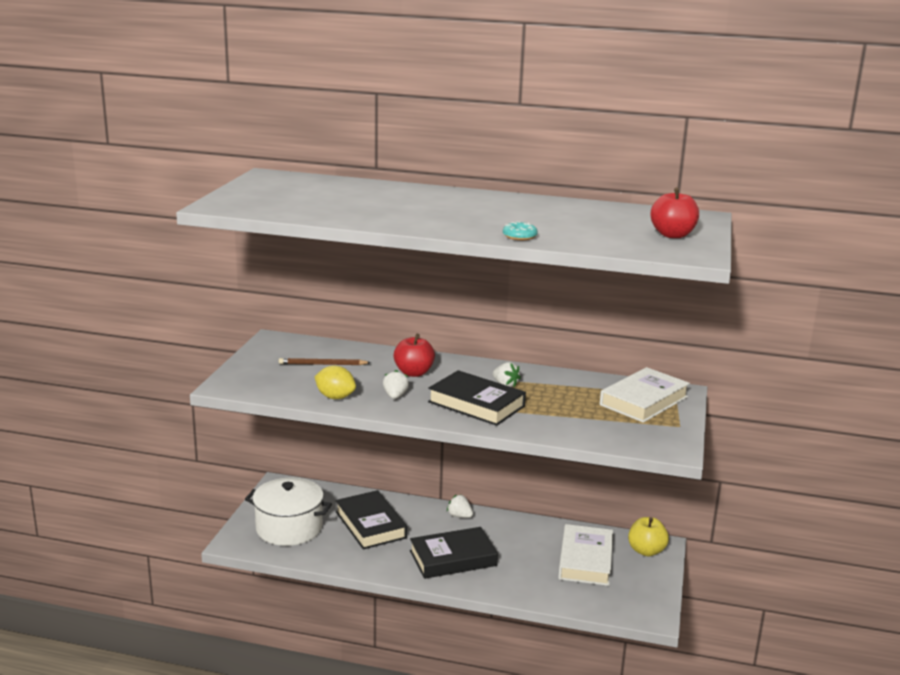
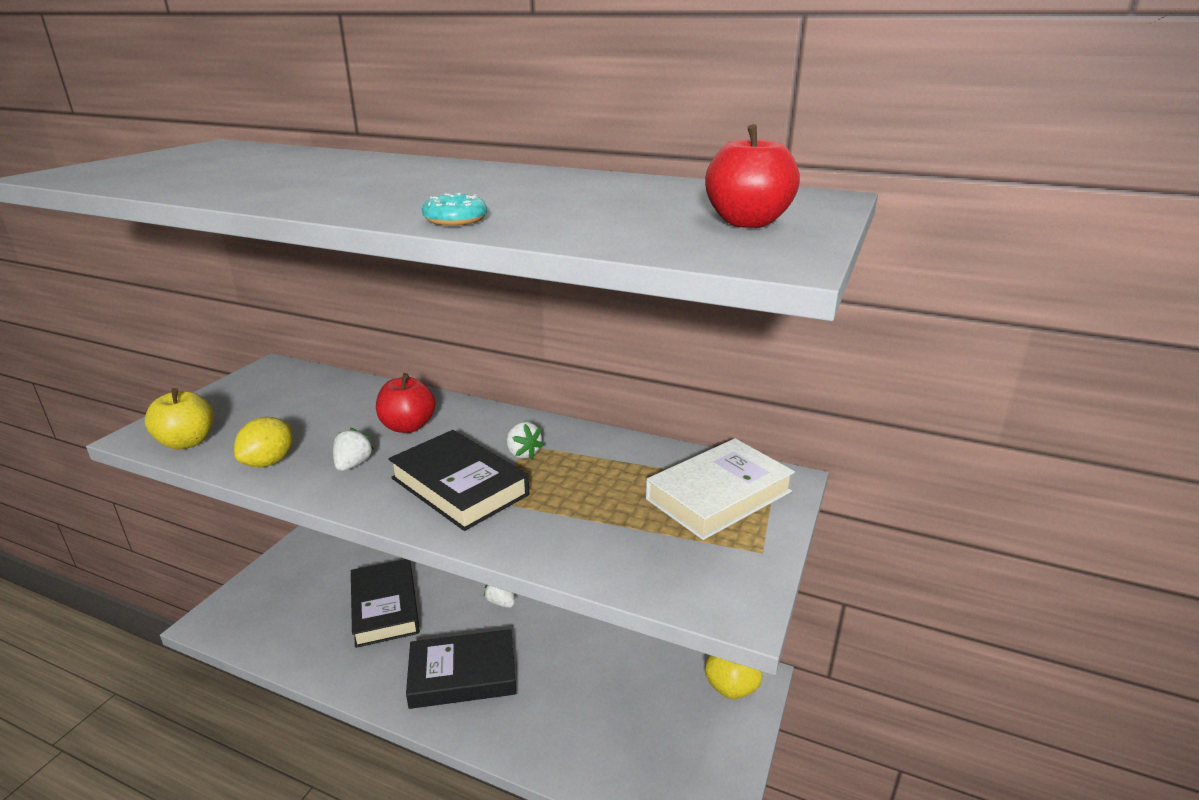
camera: 10 degrees right, 5 degrees up
white pot [245,478,332,546] -> none
brown pencil [279,358,371,365] -> none
yellow lemon [315,366,356,399] -> yellow lemon turned 75 degrees clockwise [234,417,293,467]
white book [558,524,613,586] -> none
none -> yellow apple [145,388,213,449]

